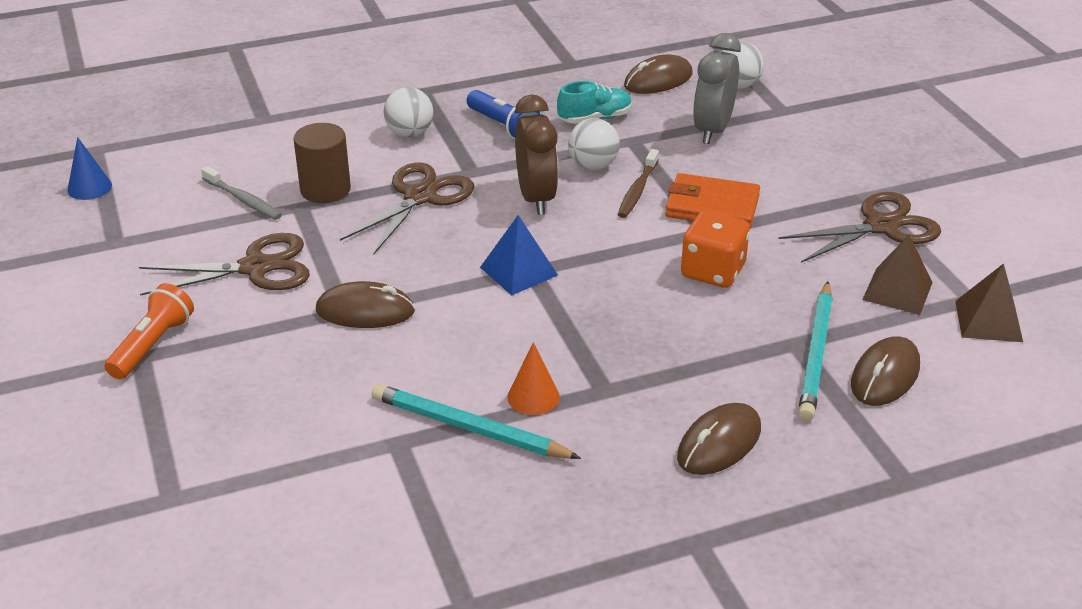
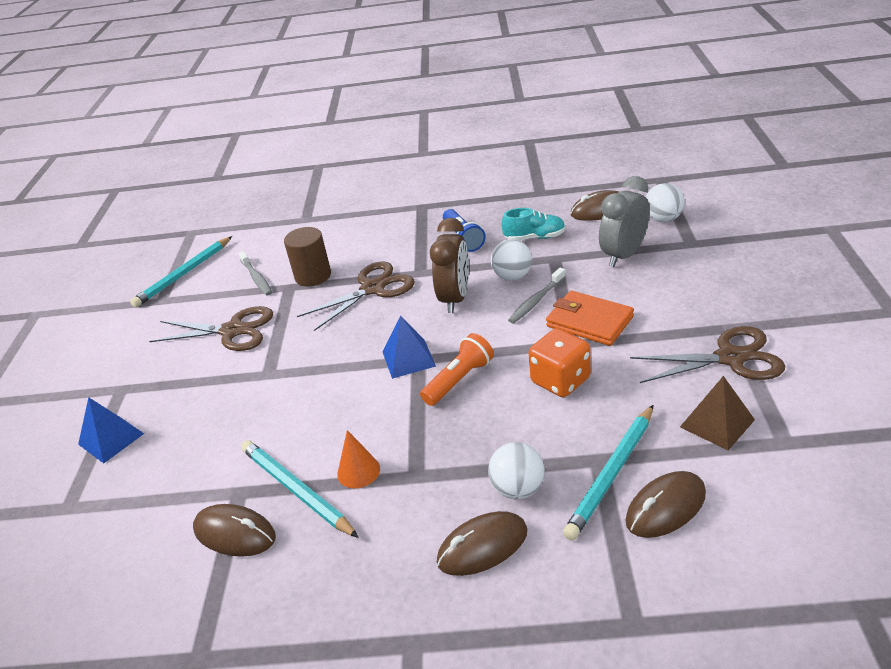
camera: 25 degrees right, 0 degrees up
blue cone [67,137,112,200] -> none
orange flashlight [104,283,194,379] -> orange flashlight moved to [420,333,494,406]
brown mouse [316,281,415,328] -> brown mouse moved to [193,504,276,557]
white ball [383,87,433,137] -> white ball moved to [488,442,545,500]
brown toothbrush [618,149,659,218] -> grey toothbrush [508,268,566,323]
brown pyramid [955,263,1023,342] -> none
none -> blue pyramid [78,397,144,463]
none -> turquoise pencil [130,236,232,308]

